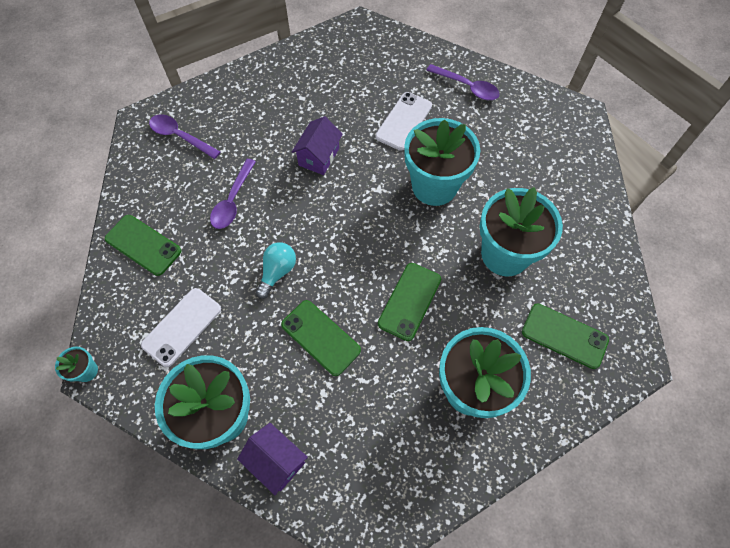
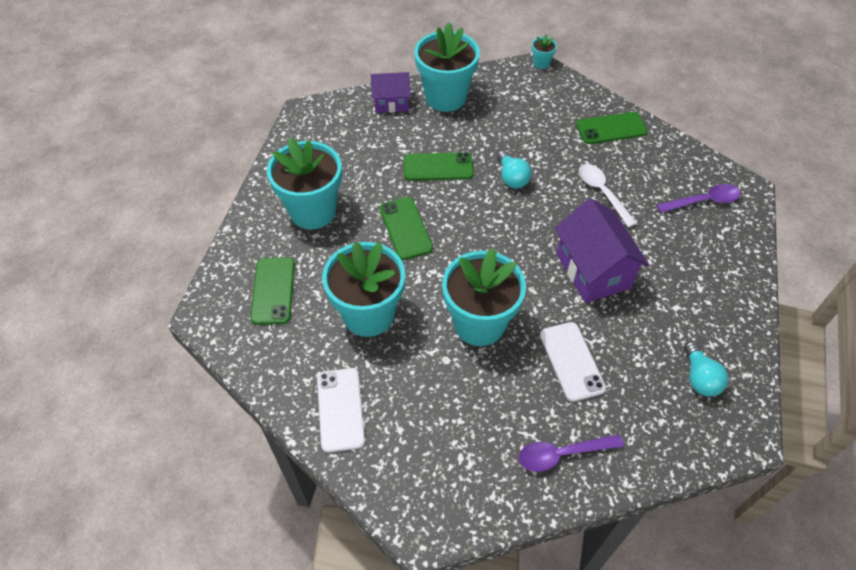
camera: 135 degrees right, 10 degrees down
white phone [141,288,221,367] -> white phone moved to [317,368,365,453]
purple spoon [210,159,256,229] -> white spoon [579,164,637,227]
purple house [292,116,343,175] -> purple house [555,198,649,303], size x1.63
green phone [522,304,609,369] -> green phone turned 75 degrees counterclockwise [250,257,295,325]
none -> turquoise light bulb [684,341,729,397]

